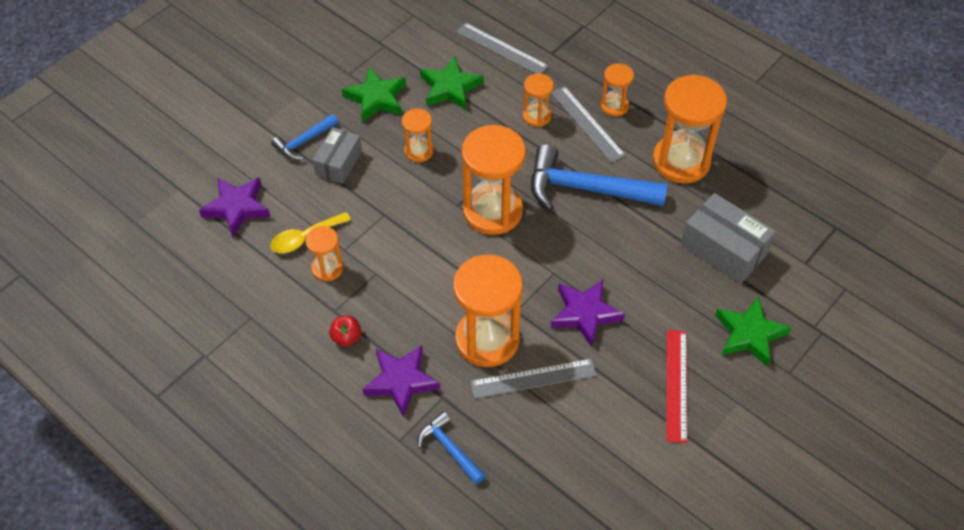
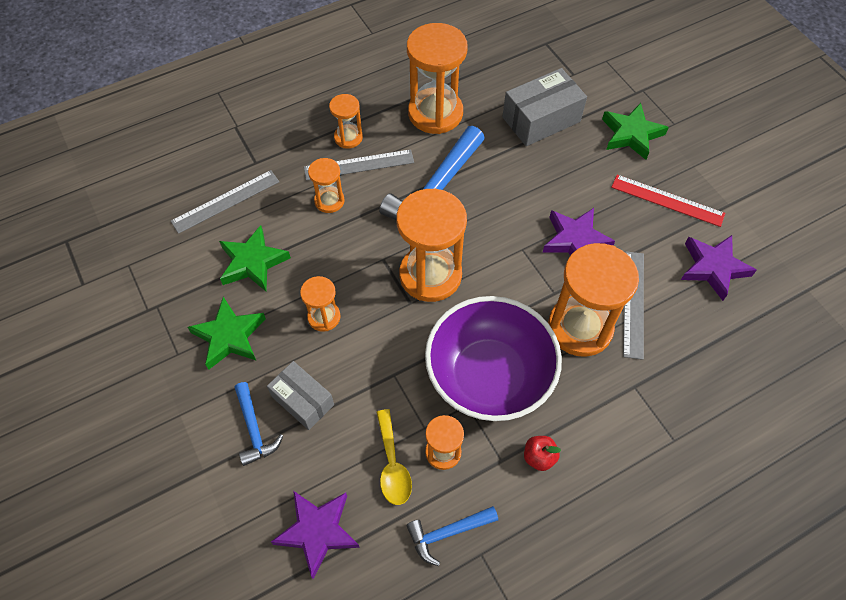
camera: 70 degrees left, 5 degrees up
purple star [363,345,440,417] -> purple star moved to [681,235,757,301]
blue hammer [418,411,486,484] -> blue hammer moved to [406,506,498,566]
none -> purple bowl [425,296,562,421]

